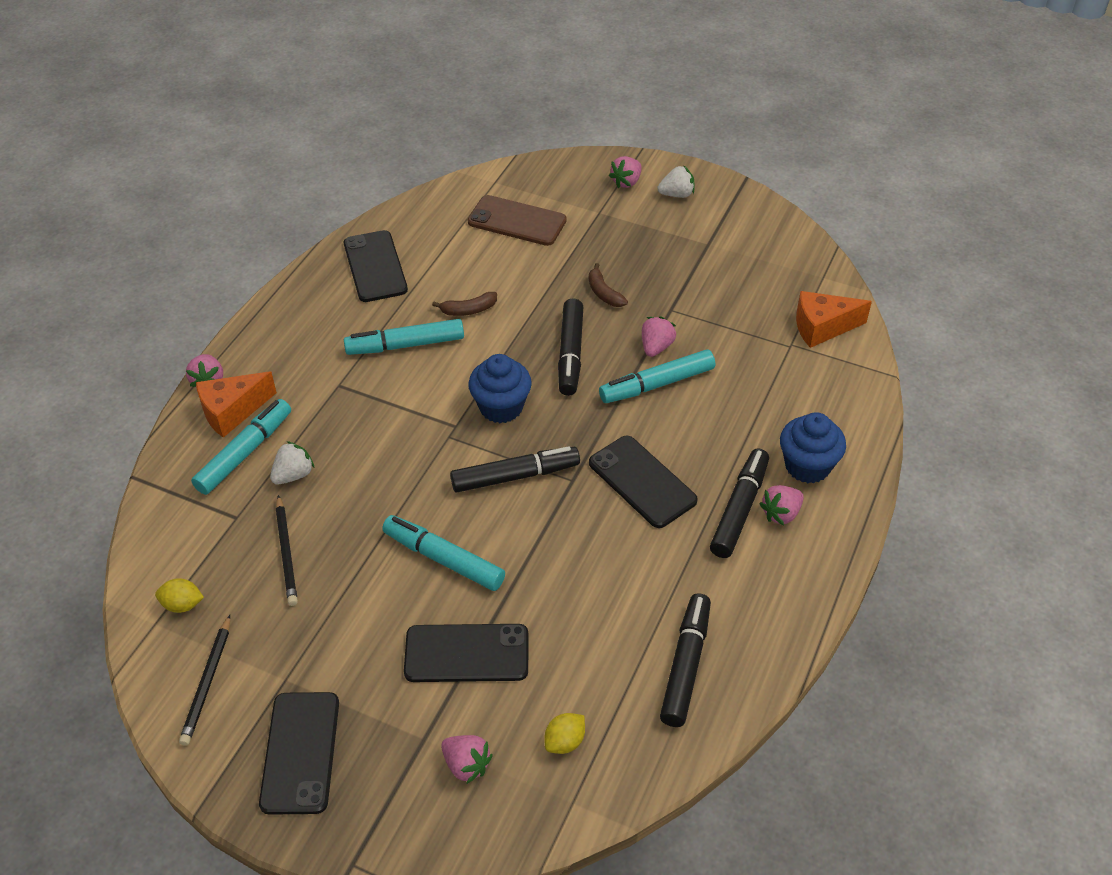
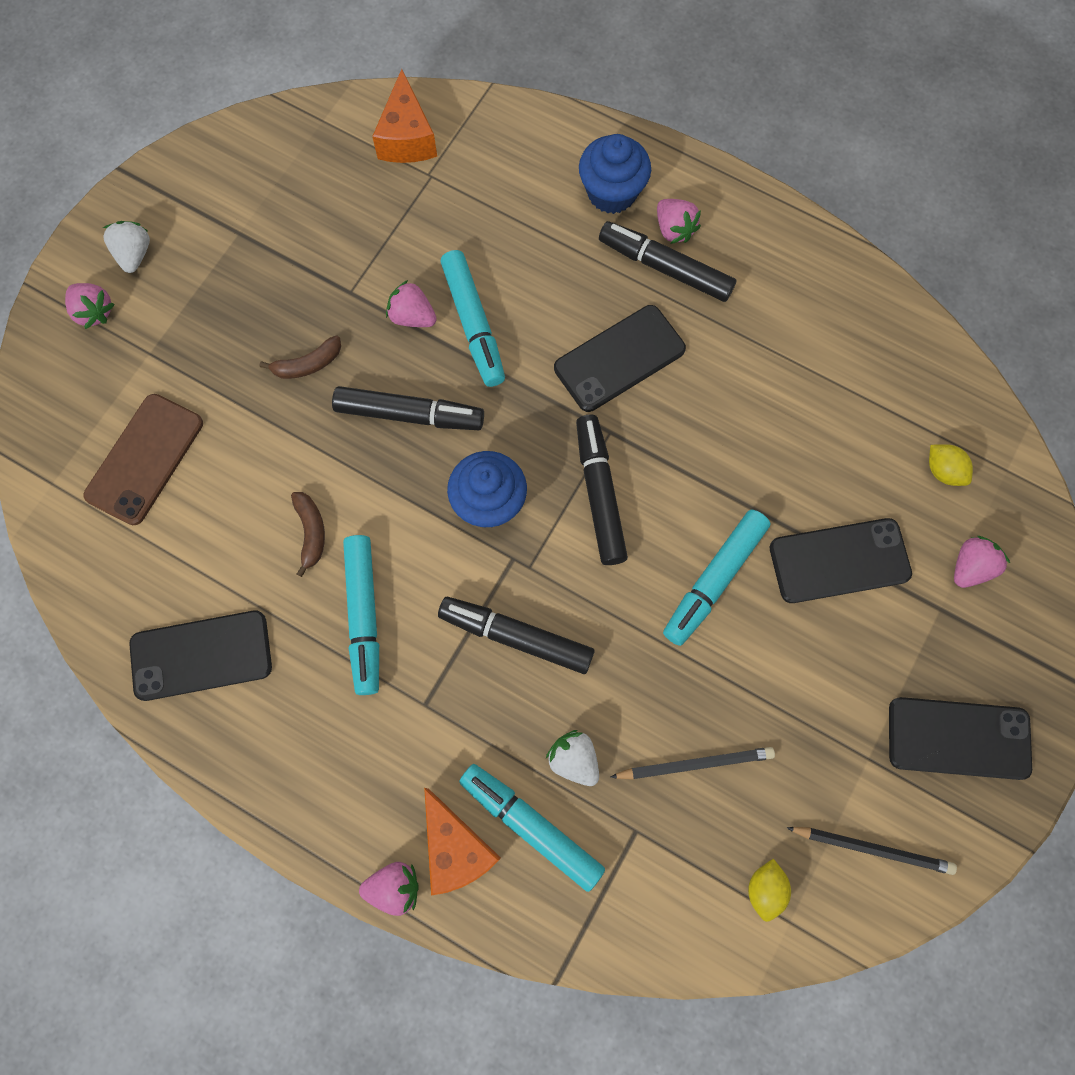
camera: 85 degrees left, 25 degrees up
black phone [404,624,528,682] -> black phone turned 75 degrees clockwise [770,518,912,603]
black marker [660,593,711,727] -> black marker moved to [438,597,595,674]

